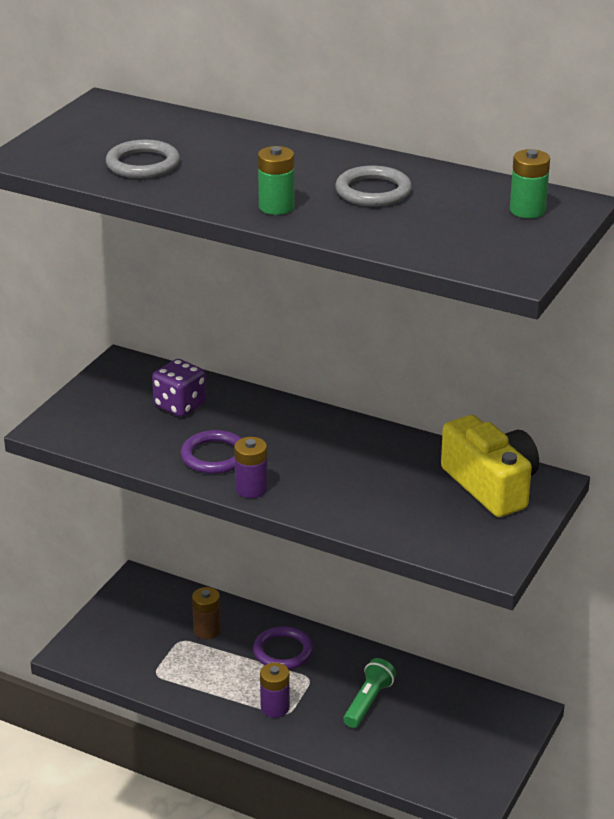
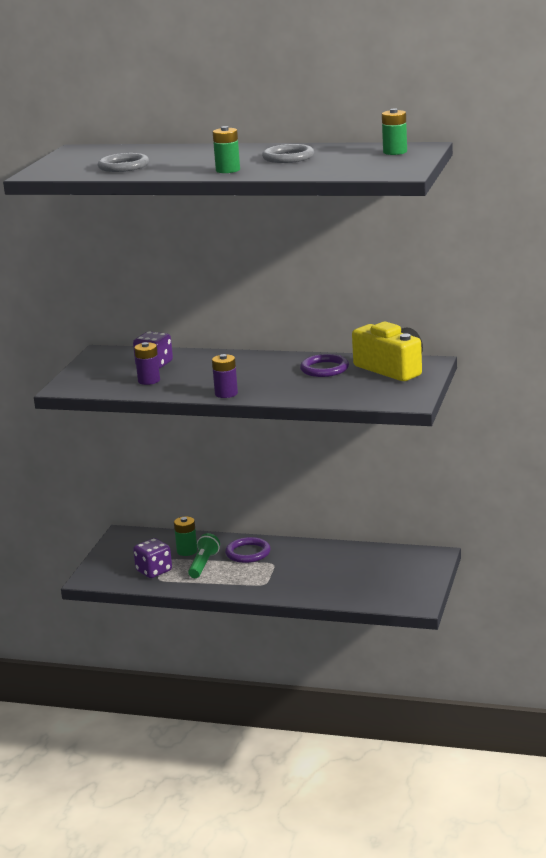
camera: 10 degrees left, 10 degrees down
purple ring [181,430,242,474] -> purple ring moved to [300,354,349,377]
brown battery [192,587,221,639] -> green battery [174,516,197,556]
purple battery [260,663,290,718] -> purple battery moved to [134,342,160,385]
green flashlight [343,658,396,728] -> green flashlight moved to [188,533,220,578]
none -> purple dice [133,538,172,578]

